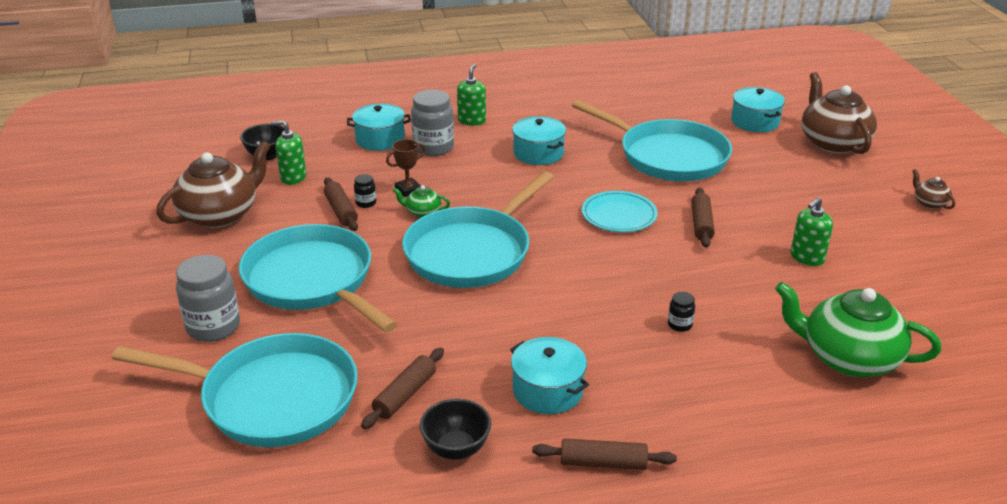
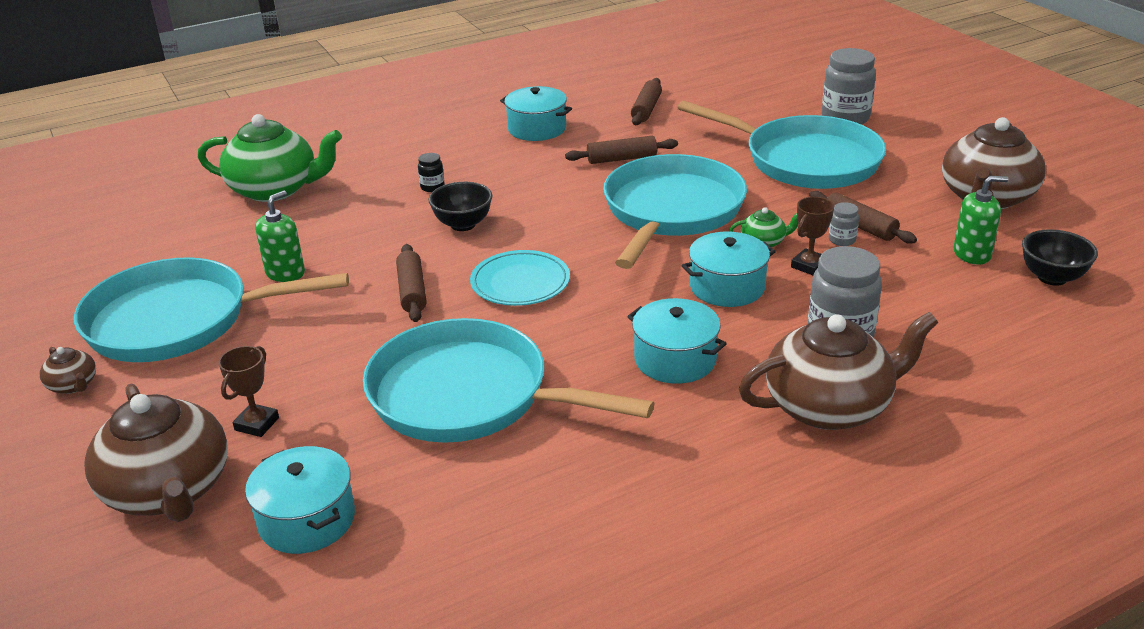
camera: 165 degrees right, 0 degrees up
turquoise pan [112,333,358,447] -> turquoise pan moved to [74,257,349,362]
turquoise pot [347,104,411,151] -> turquoise pot moved to [682,232,776,307]
black jar [354,174,376,208] -> grey jar [829,202,859,246]
black bowl [420,398,491,460] -> black bowl moved to [428,182,492,231]
green soap dispenser [457,64,486,126] -> brown teapot [739,312,938,430]
brown rolling pin [532,438,677,470] -> brown rolling pin moved to [565,136,678,164]
none -> brown trophy [218,346,279,437]

